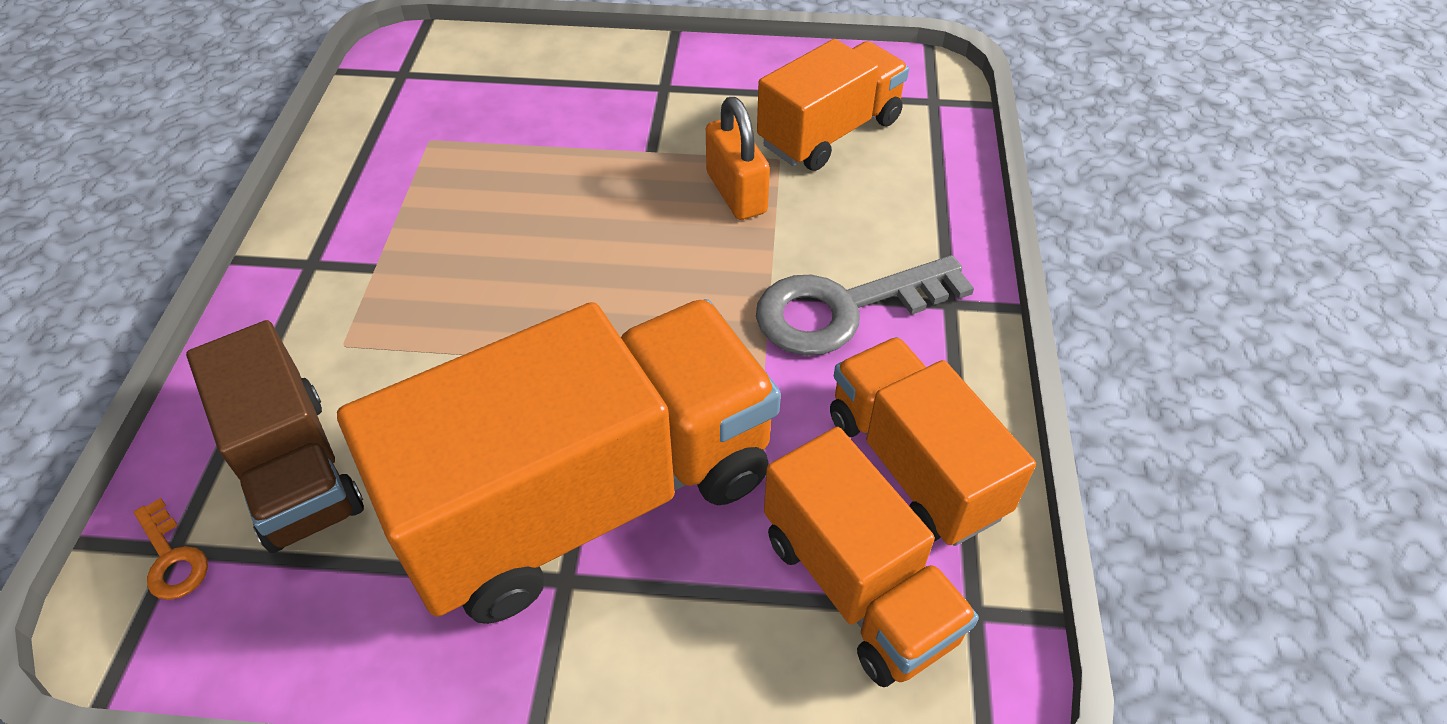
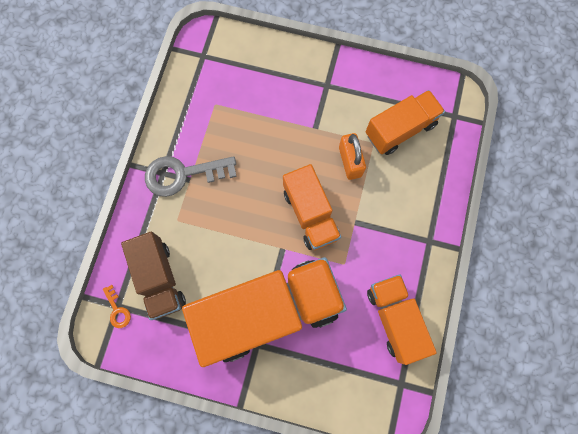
camera: 10 degrees right, 25 degrees up
grey key [756,255,974,356] -> grey key moved to [145,156,237,197]
orange truck [764,427,979,687] -> orange truck moved to [283,164,341,250]

